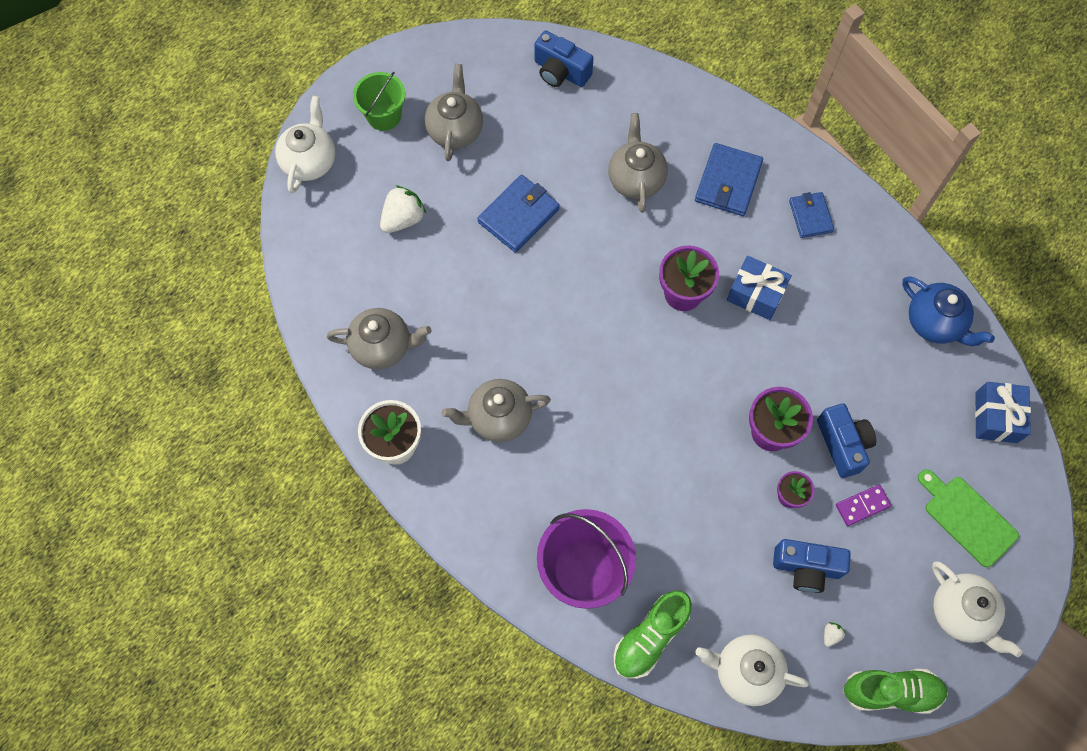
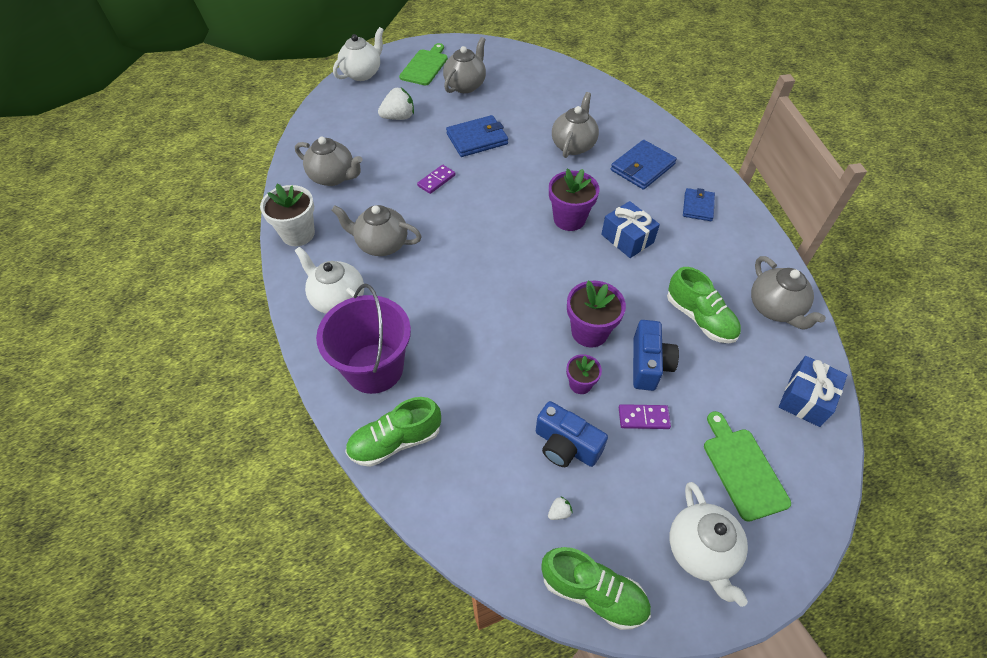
camera: 25 degrees right, 15 degrees down
green bucket [353,72,405,131] -> green cutting board [399,43,448,85]
blue camera [534,31,593,87] -> none
white teapot [695,635,809,706] -> white teapot moved to [295,247,364,314]
blue teapot [902,276,995,346] -> grey teapot [751,256,826,330]
none -> purple domino [417,165,456,194]
none -> green shoe [667,267,741,343]

